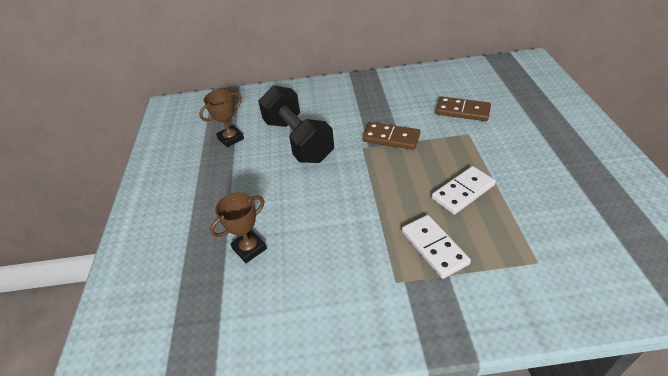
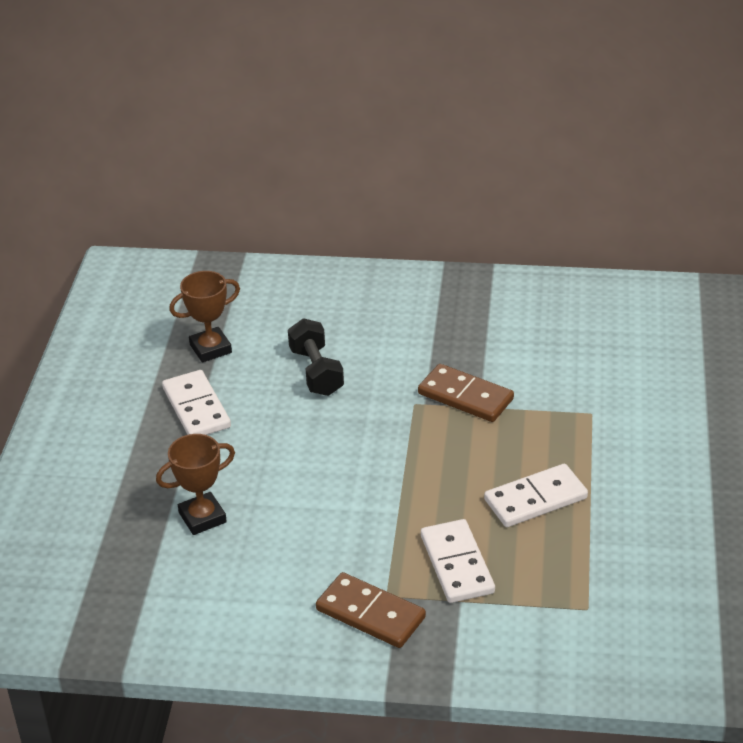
camera: 10 degrees right, 5 degrees down
black dumbbell [258,85,334,163] -> black dumbbell [288,318,344,396], size x0.56
brown domino [436,97,491,121] -> brown domino moved to [316,572,426,648]
none -> white domino [162,370,231,435]

